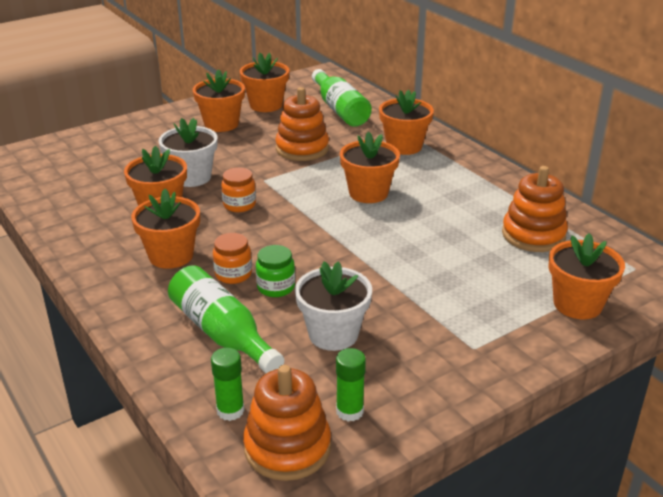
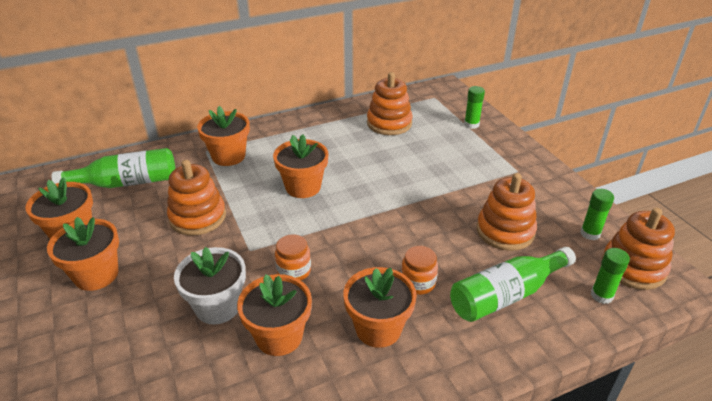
camera: 80 degrees left, 5 degrees up
green jar [256,245,295,297] -> none
white flower pot [295,261,372,351] -> orange stacking toy [477,173,537,251]
orange flower pot [548,233,625,319] -> green glue stick [464,86,485,129]

